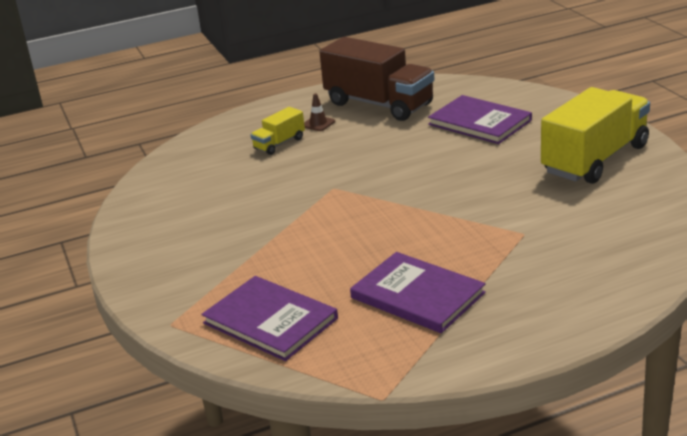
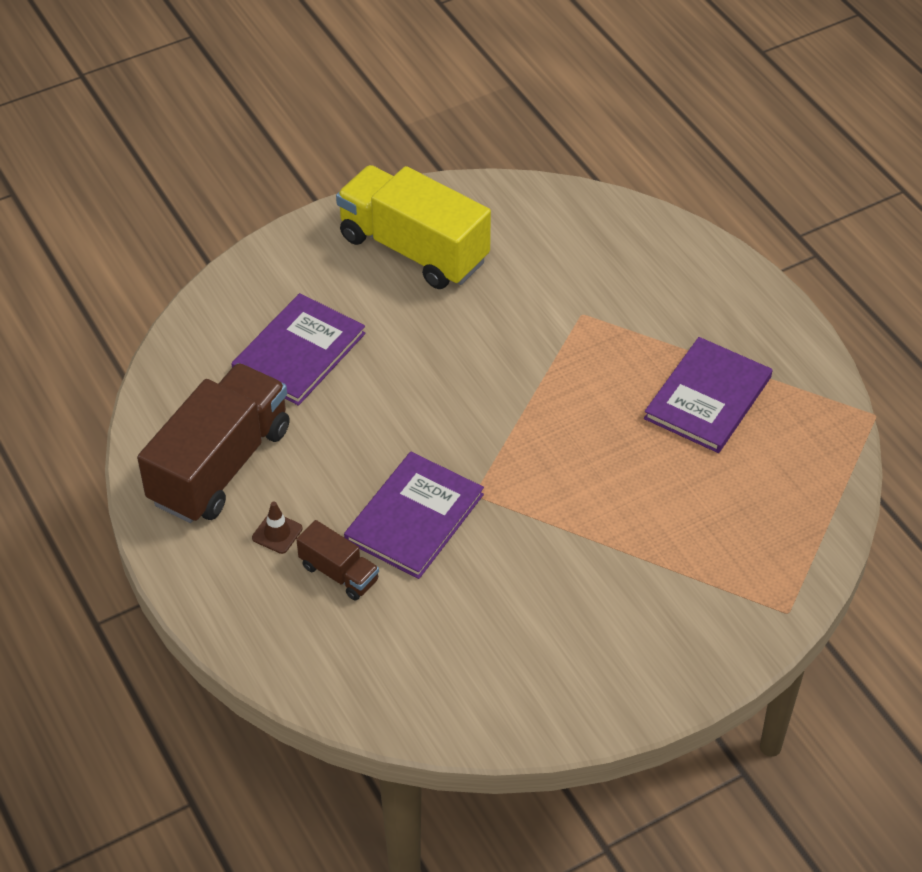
camera: 100 degrees left, 20 degrees up
purple book [201,276,338,361] -> purple book moved to [344,452,484,579]
yellow truck [251,107,305,155] -> brown truck [296,520,379,600]

